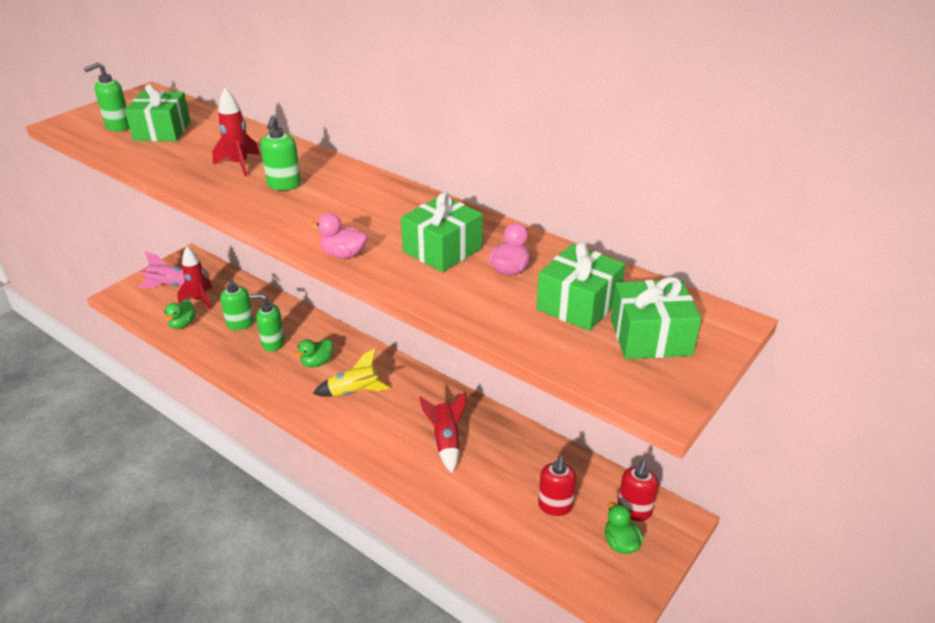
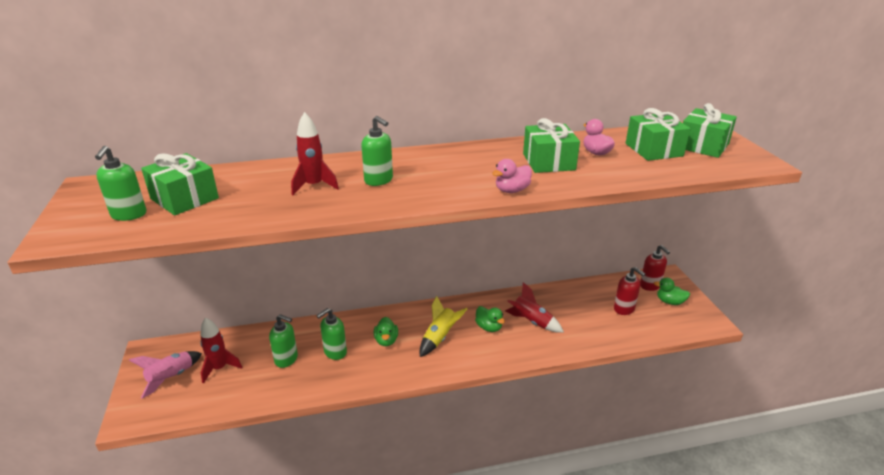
camera: 50 degrees left, 5 degrees down
green duck [164,300,196,329] -> green duck moved to [475,306,505,332]

